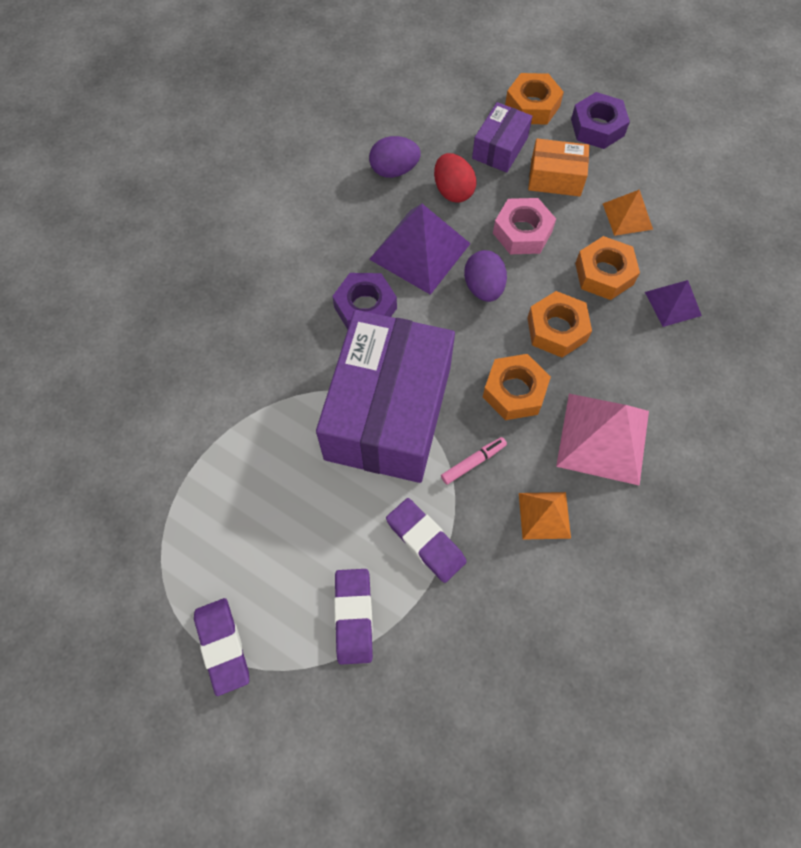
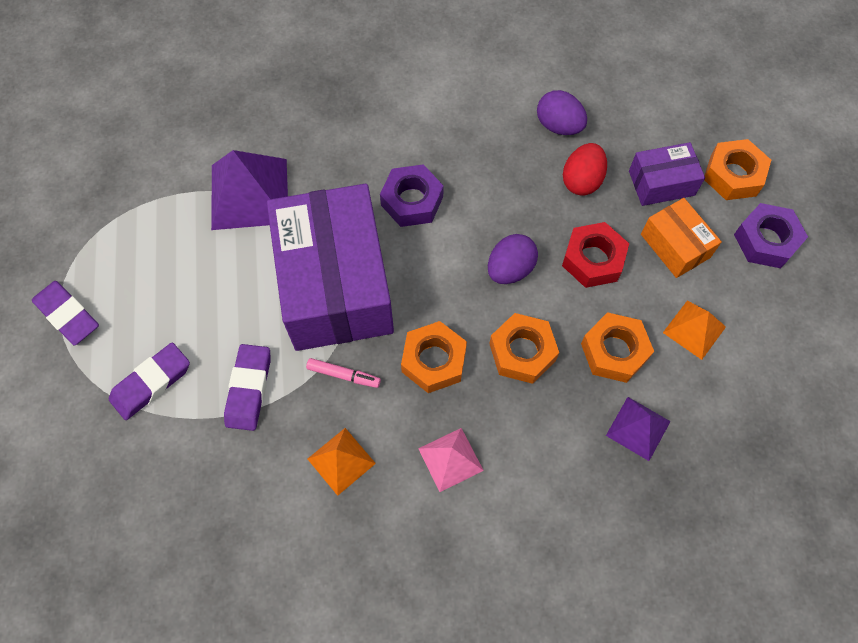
camera: 50 degrees right, 0 degrees up
purple eraser [194,598,249,696] -> purple eraser turned 75 degrees counterclockwise [32,281,99,345]
purple box [316,310,455,483] -> purple box turned 75 degrees counterclockwise [267,184,394,351]
purple pyramid [369,204,471,295] -> purple pyramid moved to [211,150,288,230]
pink nut [493,198,556,254] -> red nut [562,222,629,288]
pink pyramid [556,394,649,486] -> pink pyramid [418,428,484,492], size x0.56

